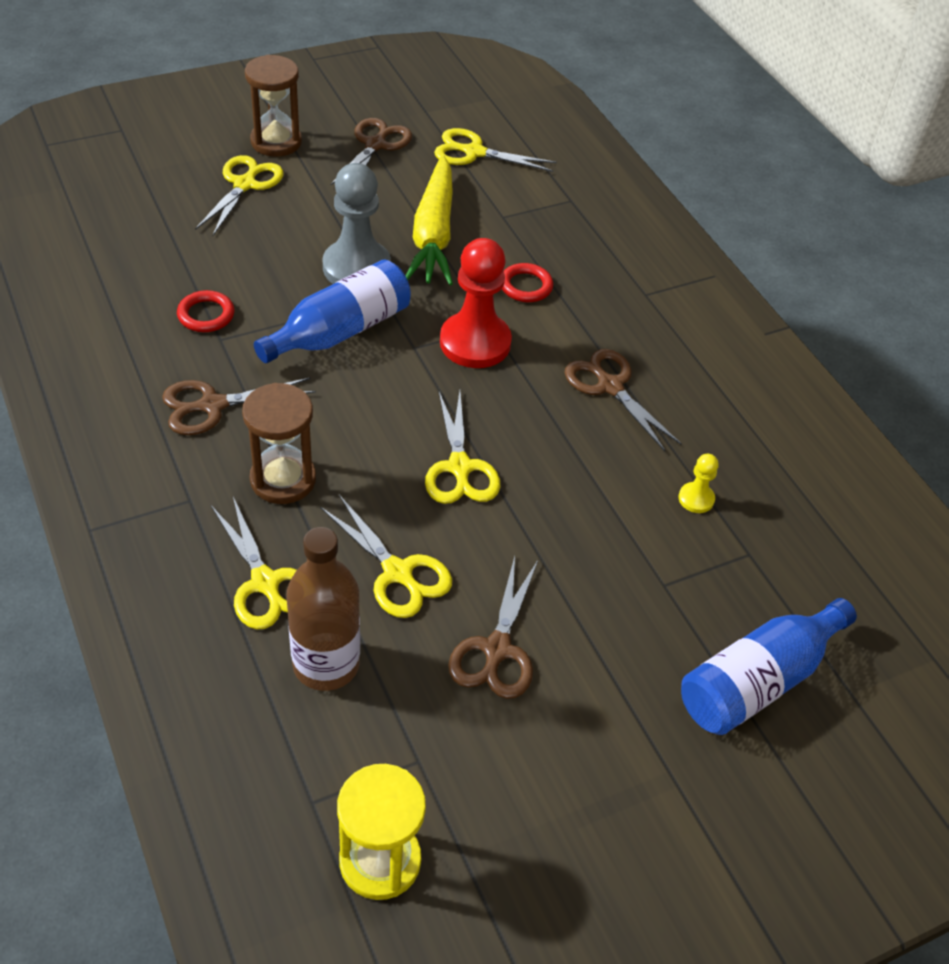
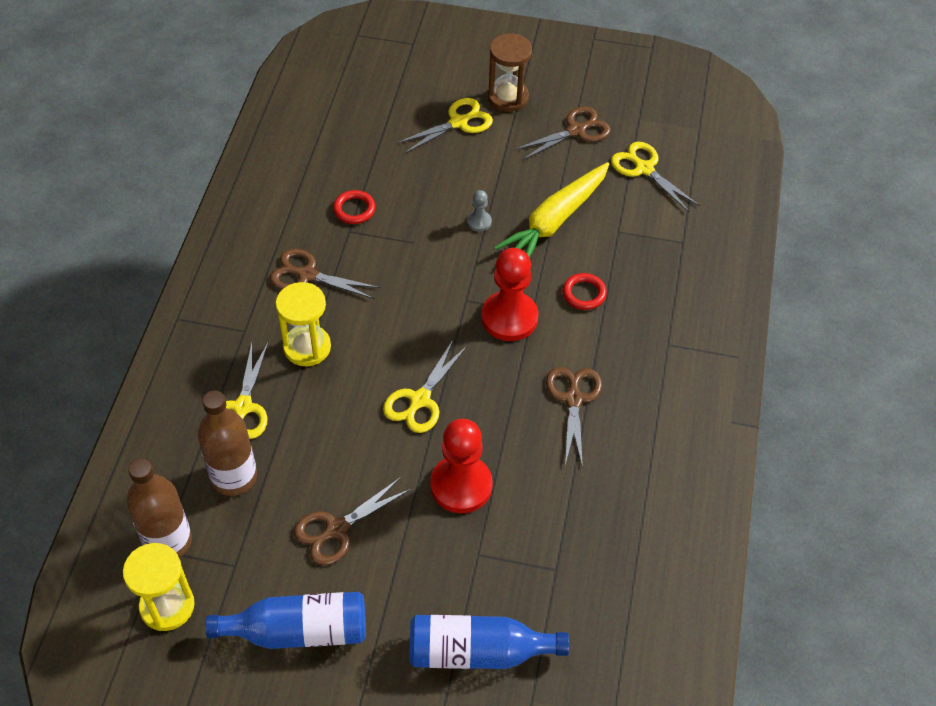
camera: 40 degrees right, 5 degrees up
brown hourglass [242,383,316,504] -> yellow hourglass [276,282,331,366]
blue bottle [254,259,411,363] -> blue bottle moved to [205,592,366,649]
yellow scissors [320,495,452,618] -> none
grey pawn [323,163,391,284] -> grey pawn [467,190,492,232], size x0.46
yellow pawn [678,454,719,513] -> none
none -> brown bottle [126,458,192,558]
none -> red pawn [430,419,493,513]

